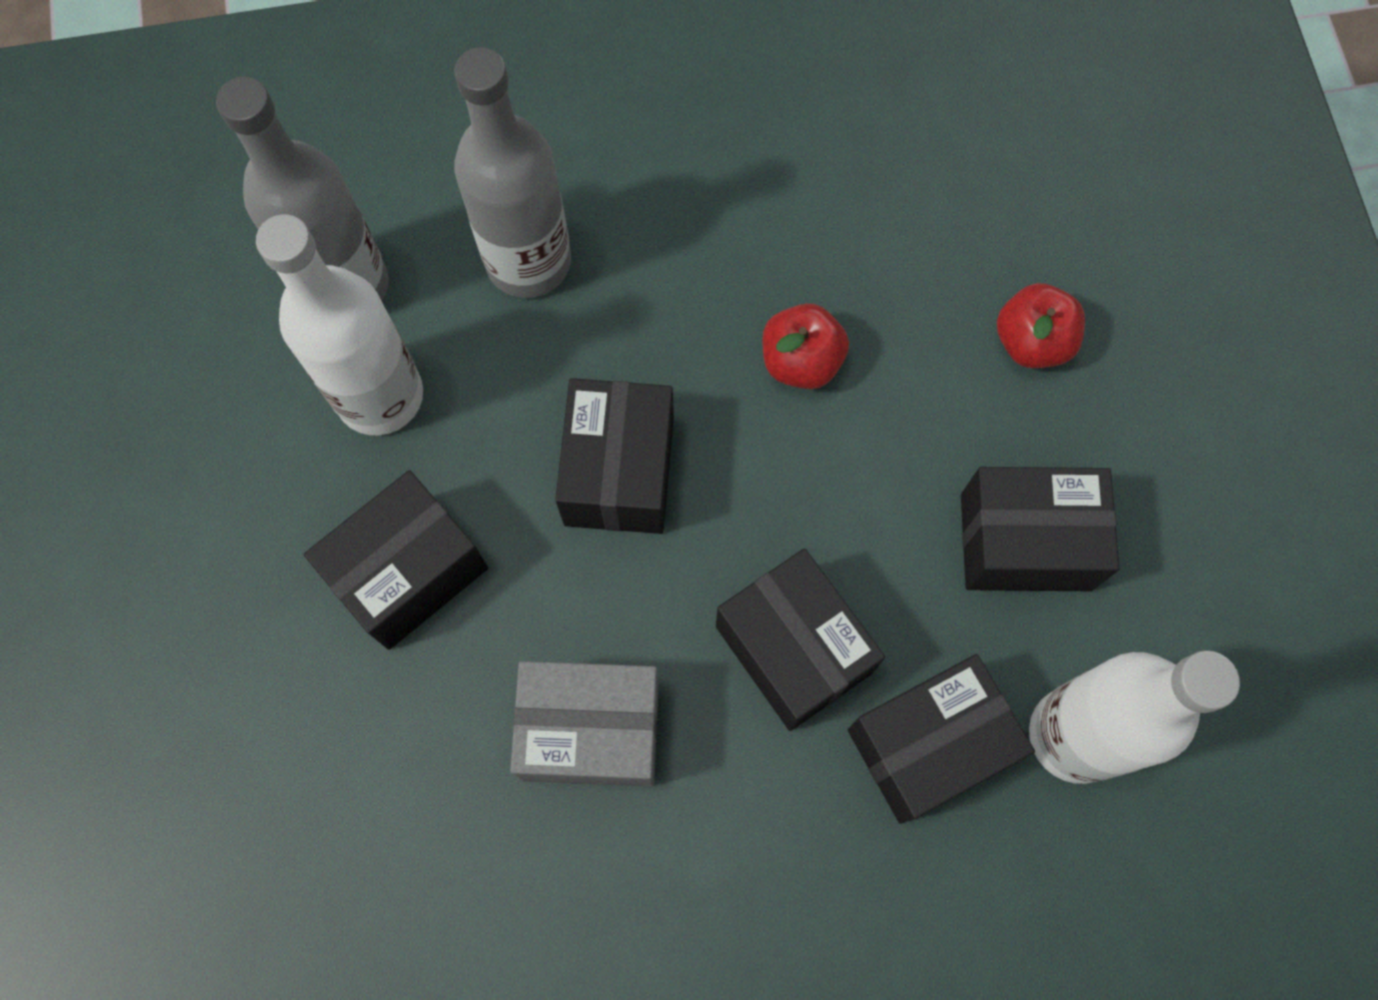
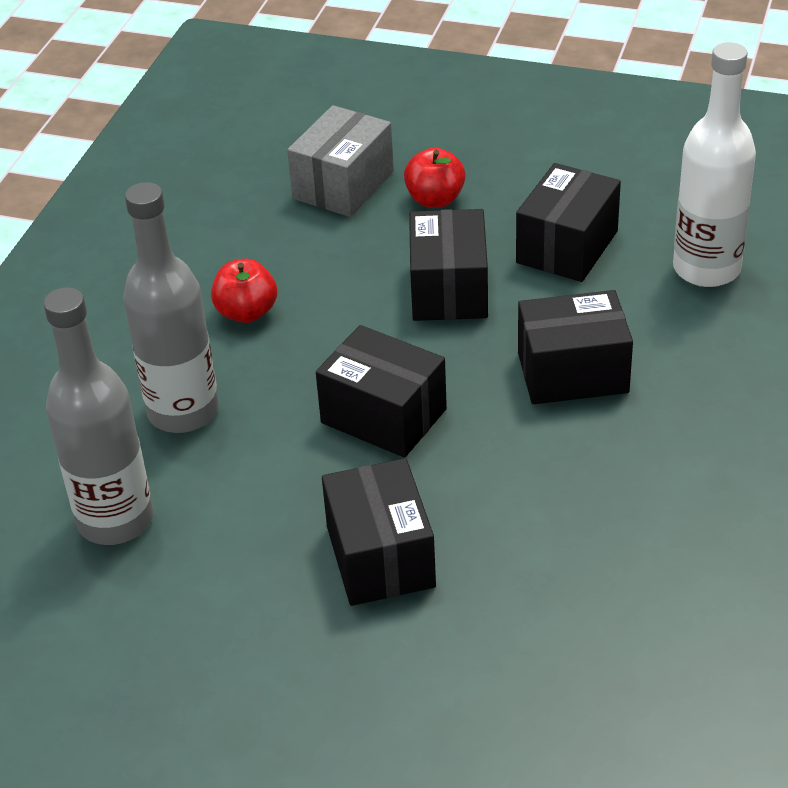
camera: 60 degrees left, 30 degrees down
white bottle [256,214,423,435] -> none
grey box [510,661,659,787] -> grey box moved to [287,105,394,217]
red apple [762,303,849,389] -> red apple moved to [211,258,277,323]
black box [848,654,1035,824] -> black box moved to [409,209,488,321]

